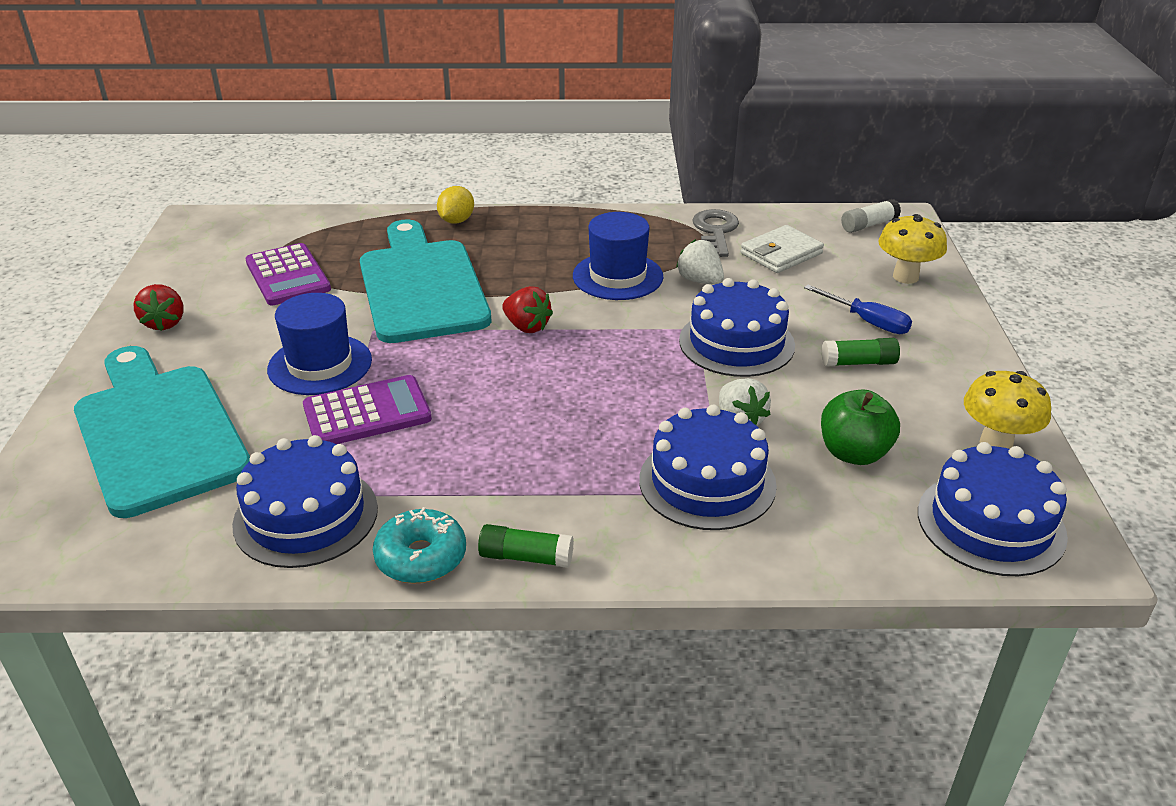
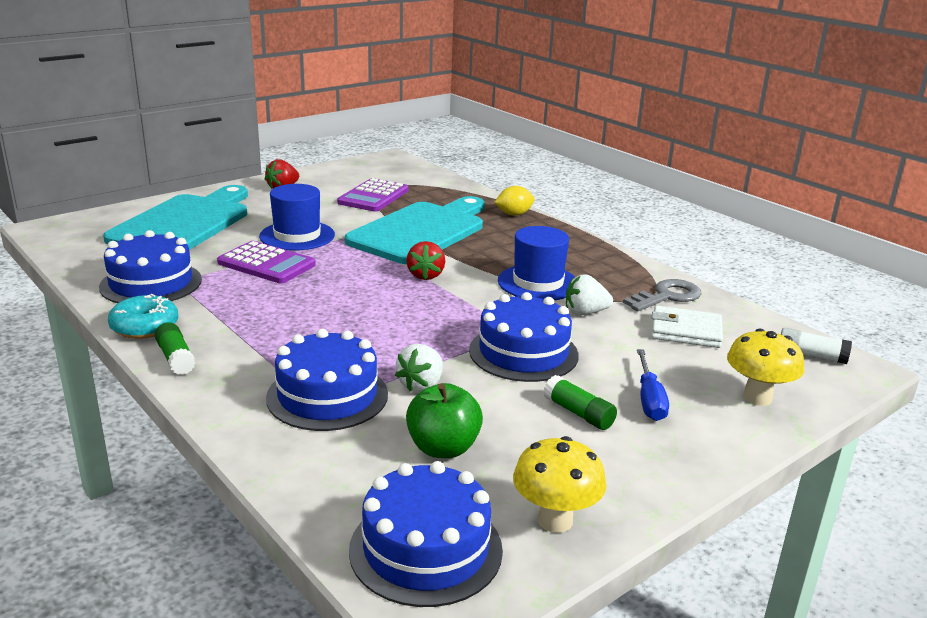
camera: 50 degrees right, 10 degrees down
white strawberry [676,239,724,285] -> white strawberry turned 105 degrees counterclockwise [566,274,613,315]

